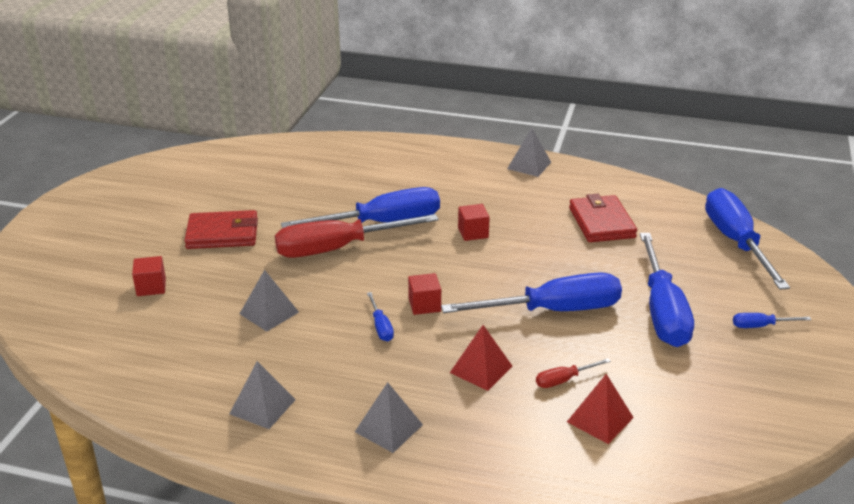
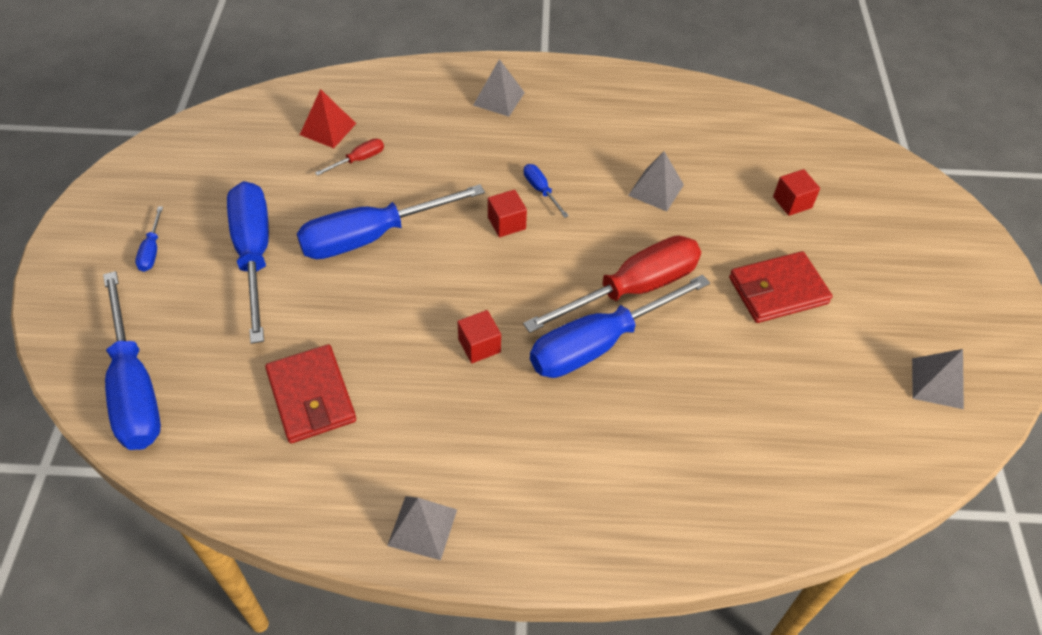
camera: 165 degrees right, 20 degrees up
grey pyramid [229,361,296,429] -> grey pyramid moved to [912,349,964,409]
red pyramid [450,325,512,391] -> none
blue screwdriver [733,313,811,328] -> blue screwdriver turned 105 degrees clockwise [135,207,163,272]

